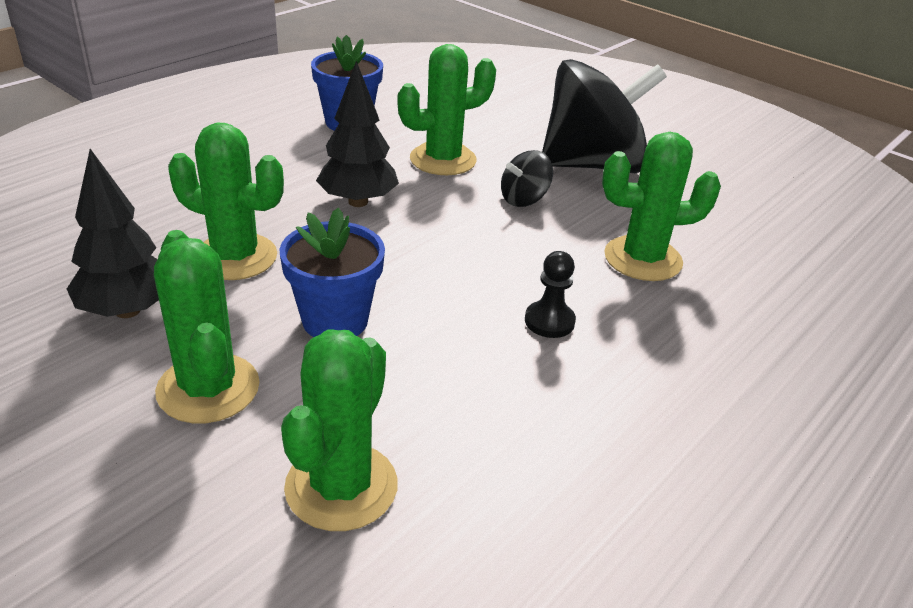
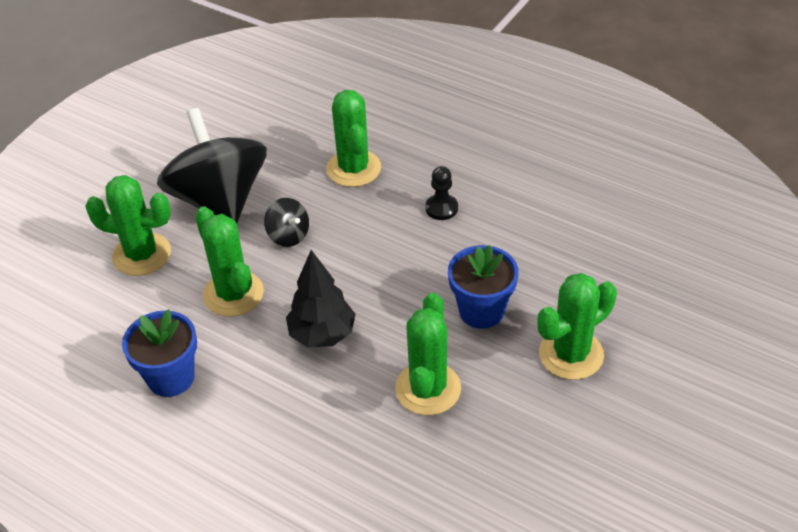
camera: 95 degrees left, 10 degrees up
black tree [67,149,159,318] -> none
green cactus [281,330,398,531] -> green cactus moved to [85,175,171,276]

